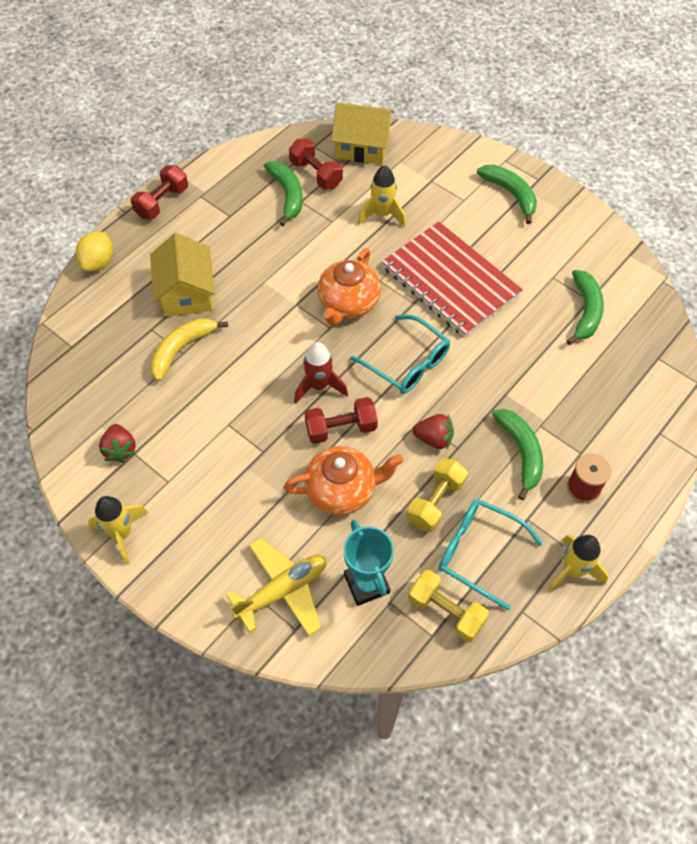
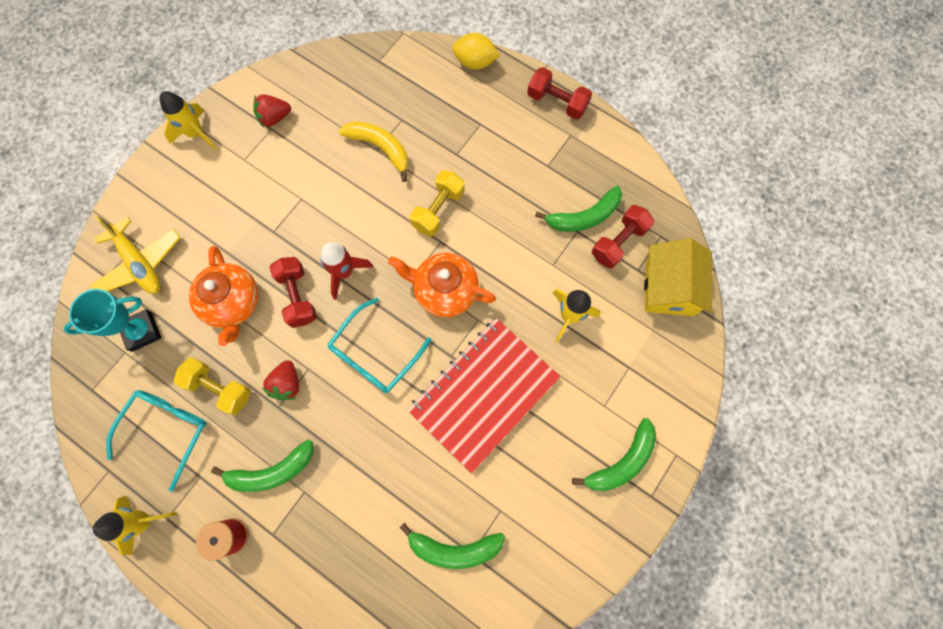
camera: 85 degrees right, 15 degrees up
yellow house [150,233,215,317] -> none
yellow dumbbell [408,570,489,642] -> yellow dumbbell moved to [410,170,465,236]

